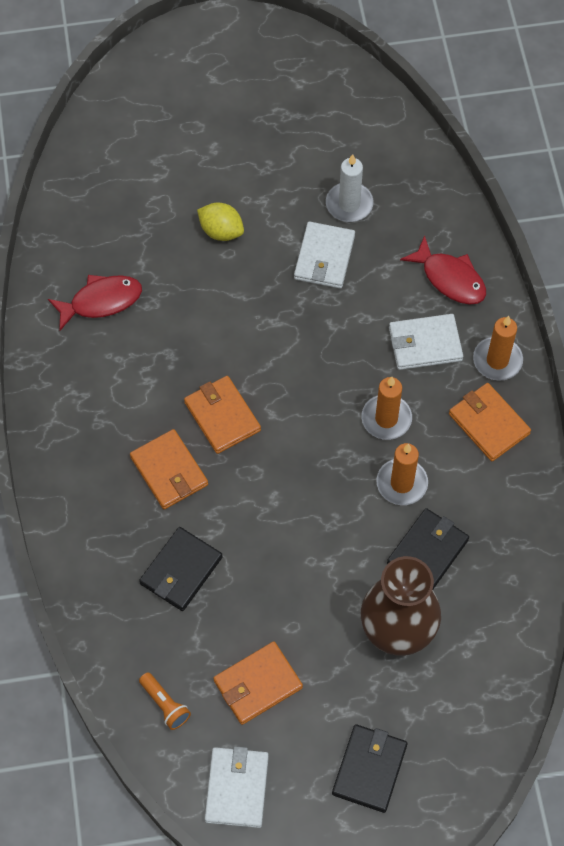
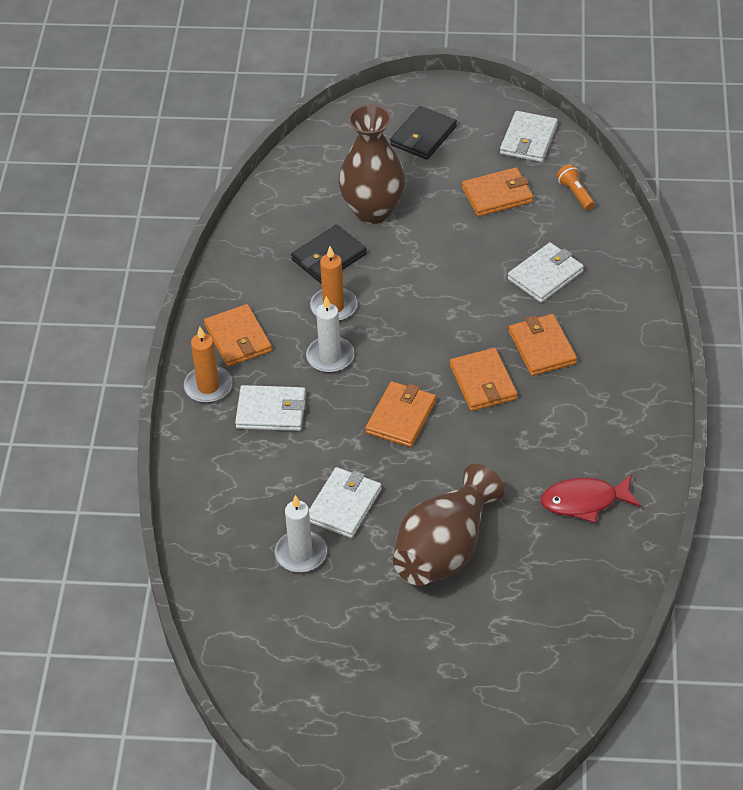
camera: 165 degrees left, 15 degrees down
black wallet [139,527,222,611] -> white wallet [508,242,584,303]
yellow lemon [197,203,244,241] -> brown vase [393,464,505,586]
orange candle [361,377,412,440] -> white candle [306,296,354,373]
red fish [400,235,486,304] -> none
none -> orange wallet [365,381,436,447]

